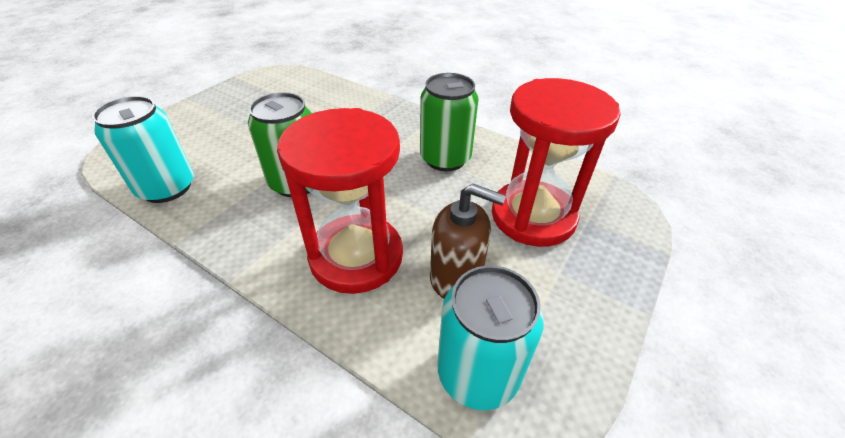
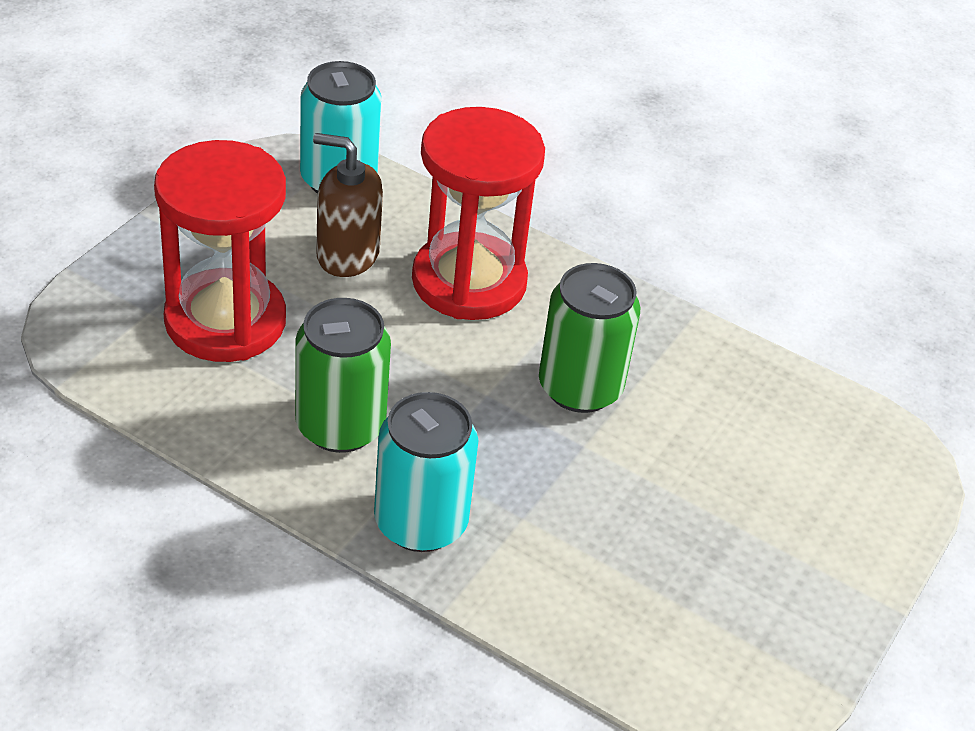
camera: 175 degrees right, 0 degrees up
turquoise can [92,96,194,203] -> turquoise can moved to [374,392,478,552]

